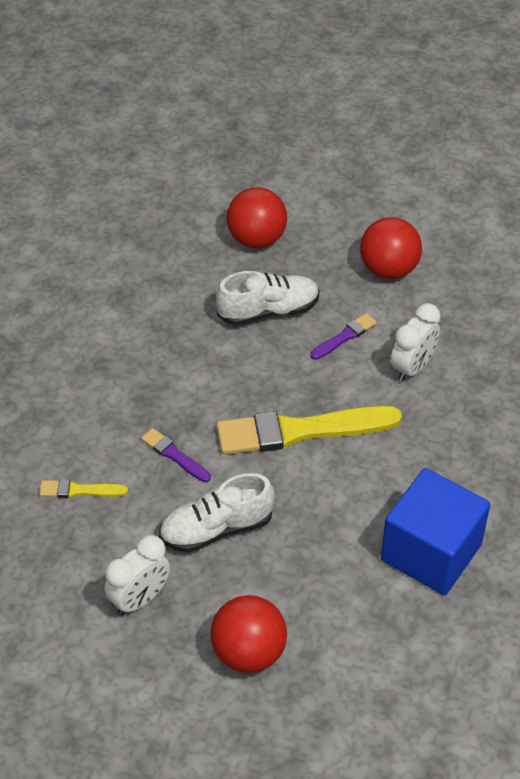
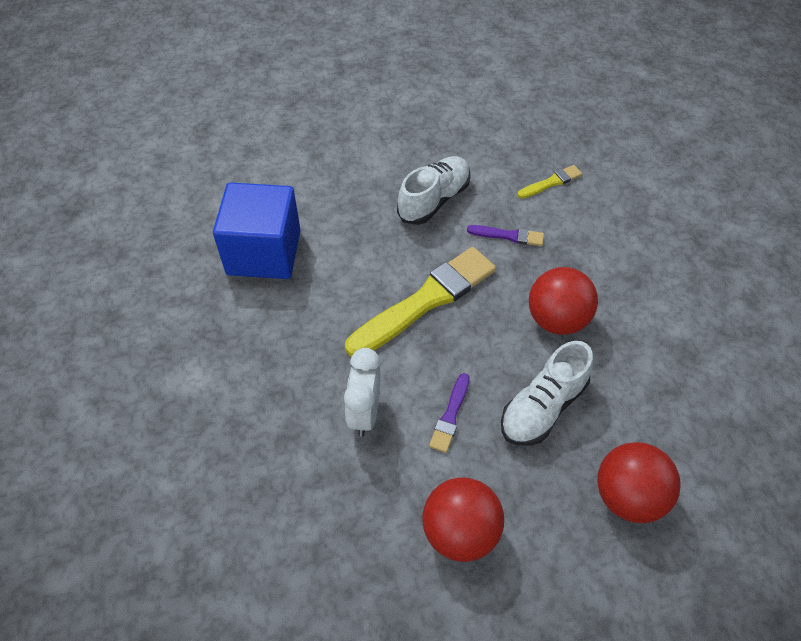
camera: 150 degrees right, 5 degrees up
white clock [105,535,170,616] -> none
red ball [211,595,287,673] -> red ball moved to [529,267,598,335]

